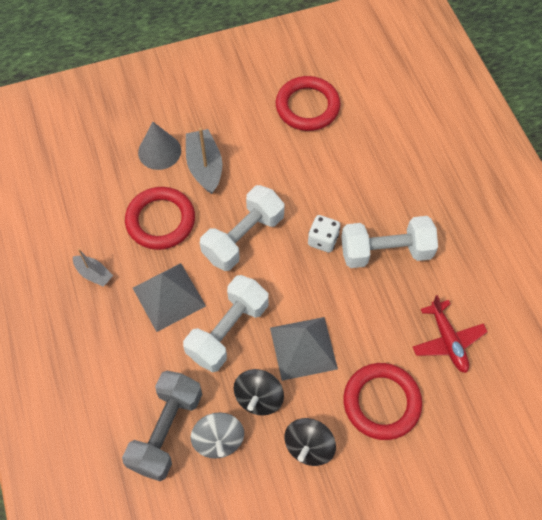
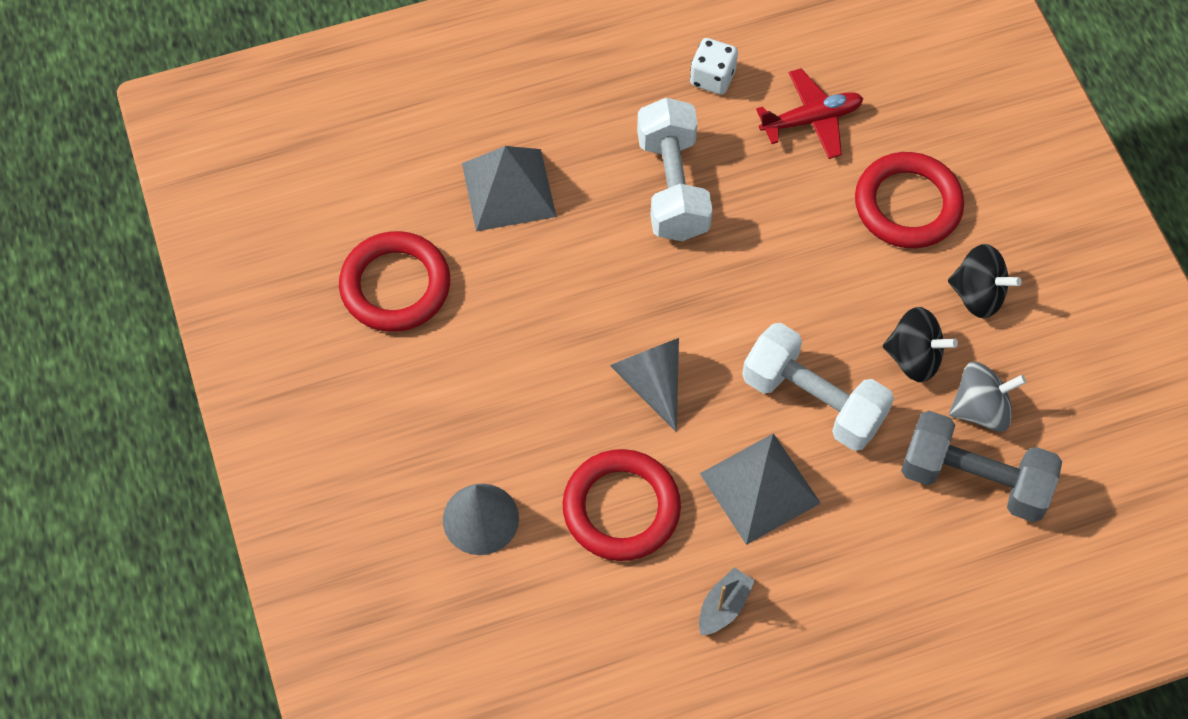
camera: 90 degrees left, 0 degrees up
grey boat [186,128,222,194] -> none
white dumbbell [200,185,285,271] -> grey cone [610,338,679,432]
grey pyramid [270,317,338,381] -> grey pyramid moved to [462,146,557,231]
white dice [308,215,340,253] -> white dice moved to [690,38,738,94]

